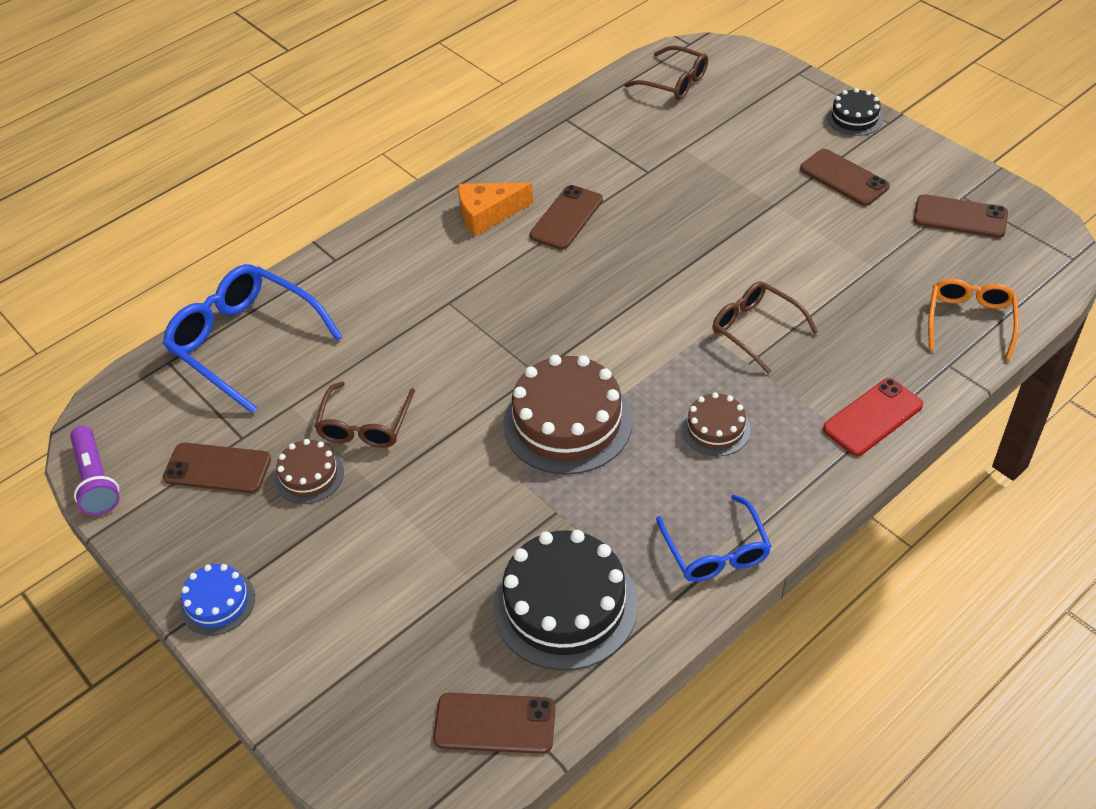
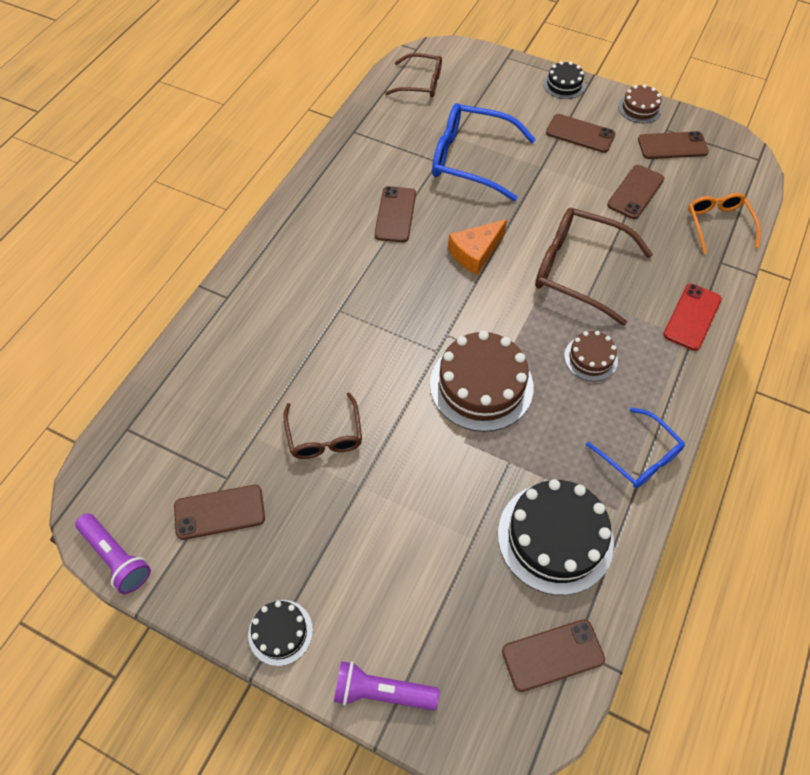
camera: 25 degrees left, 10 degrees up
blue glasses [163,264,342,414] -> blue glasses moved to [432,103,536,201]
blue cake [180,564,255,635] -> black cake [248,600,313,666]
brown cake [275,439,344,504] -> brown cake moved to [618,84,662,123]
orange cheese [458,183,533,236] -> orange cheese moved to [448,219,507,275]
brown glasses [713,281,818,374] -> brown glasses [535,208,653,326], size x1.65
none -> purple flashlight [334,661,439,711]
none -> brown phone [607,165,664,219]

